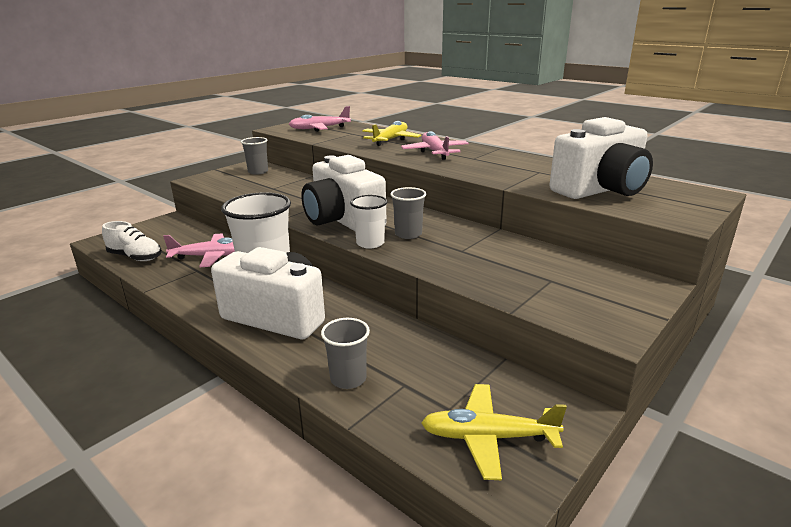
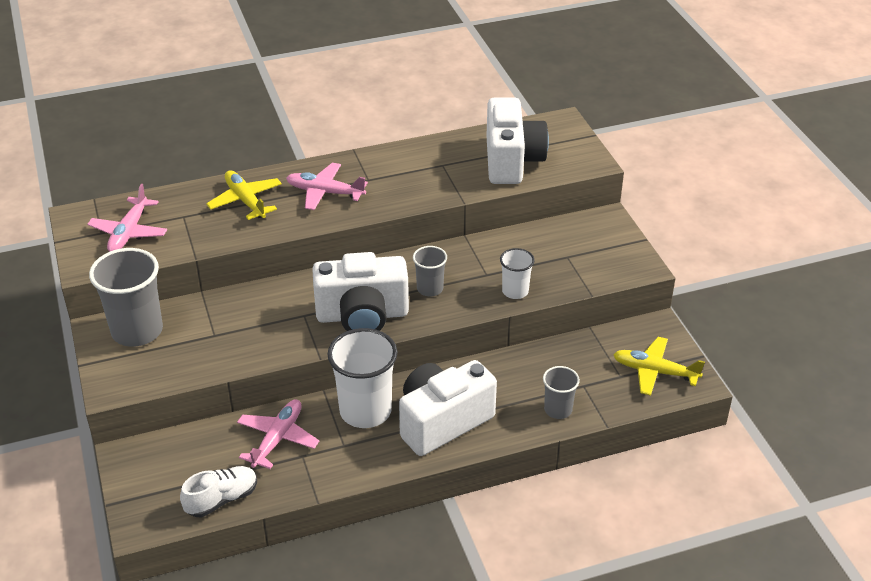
camera: 60 degrees left, 15 degrees up
grey cup [241,137,268,175] -> grey cup [89,248,163,347], size x1.86
white cup [350,195,388,249] -> white cup moved to [500,248,535,299]
yellow plane [421,384,567,480] -> yellow plane turned 75 degrees clockwise [613,337,705,396]

